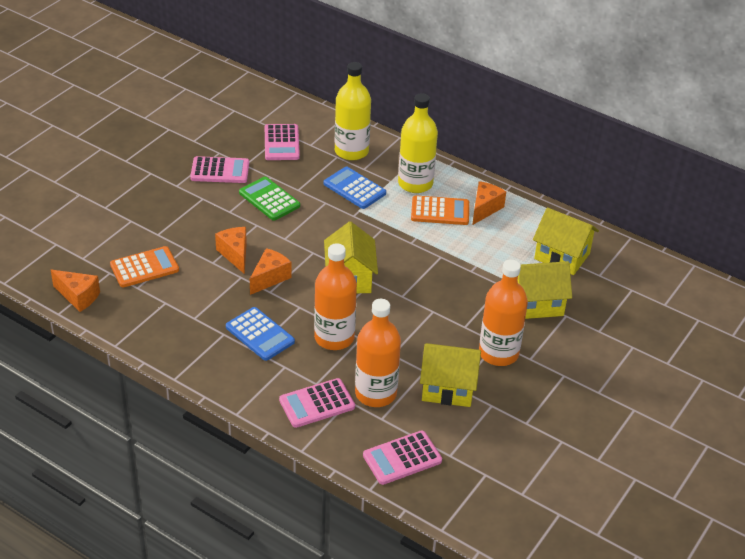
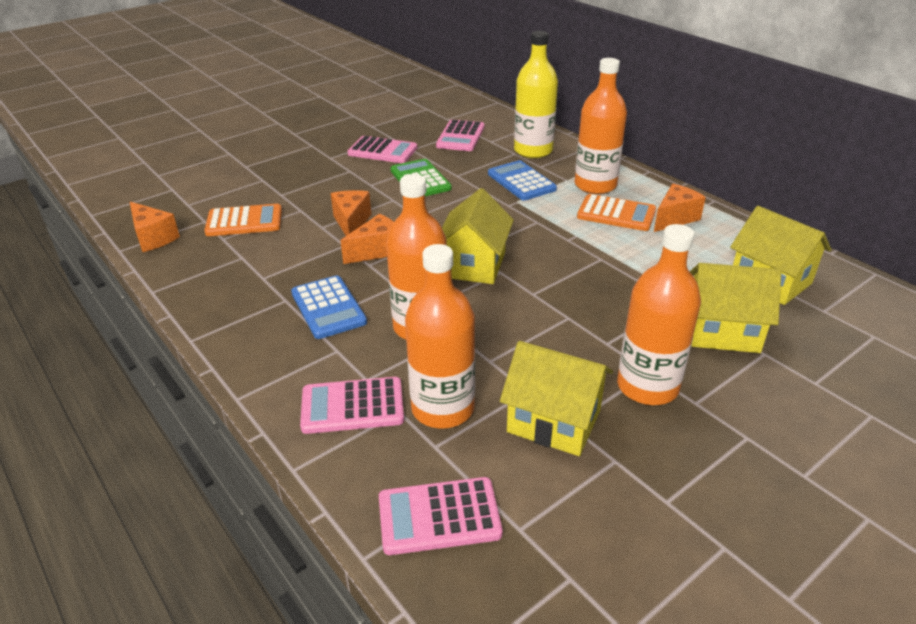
camera: 20 degrees right, 5 degrees down
yellow bottle [398,93,438,193] -> orange bottle [575,58,627,194]

